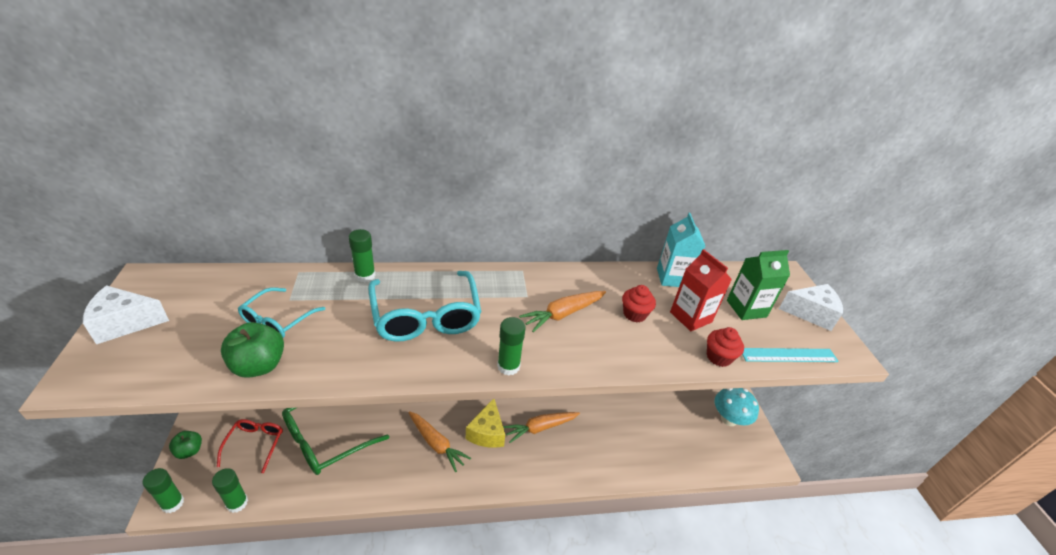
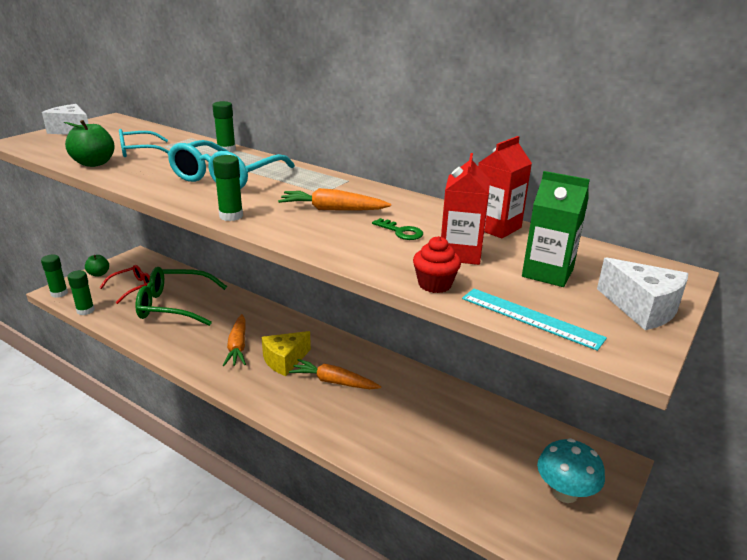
camera: 45 degrees right, 10 degrees down
red cupcake [622,285,656,322] -> green key [372,218,423,240]
turquoise carton [657,213,705,287] -> red carton [478,136,532,238]

